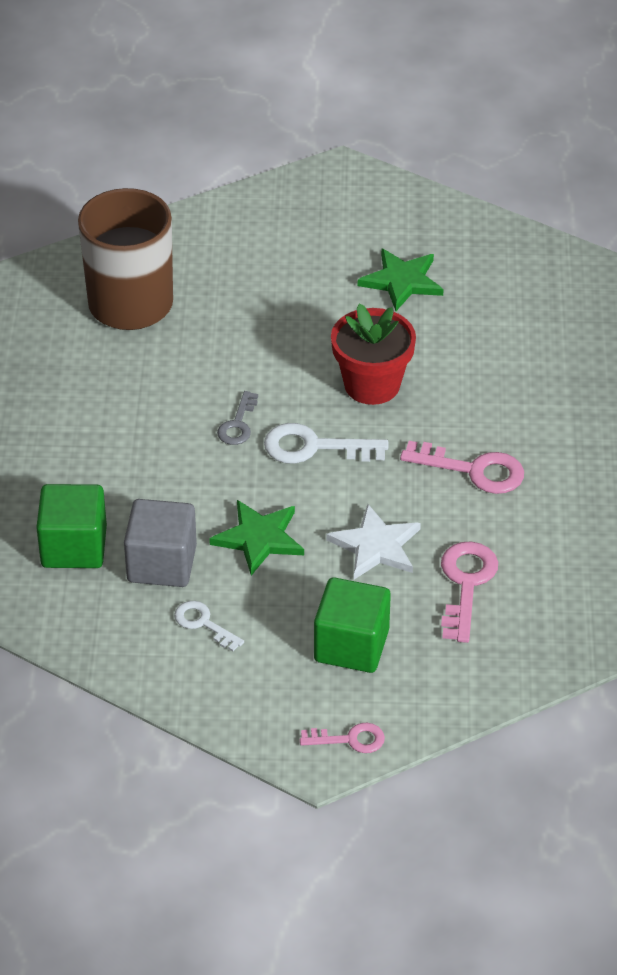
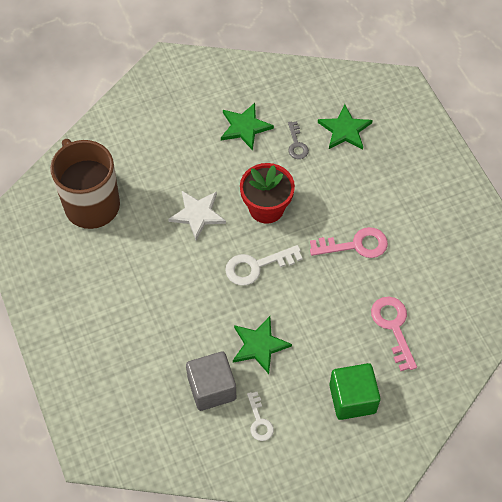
camera: 25 degrees left, 15 degrees up
green cube [36,484,107,568] -> none
white key [174,601,244,651] -> white key turned 120 degrees counterclockwise [247,392,274,441]
grey key [217,391,258,445] -> grey key moved to [288,121,309,159]
pink key [300,723,385,753] -> none
white star [326,504,421,579] -> white star moved to [168,191,226,240]
none -> green star [318,104,373,150]

